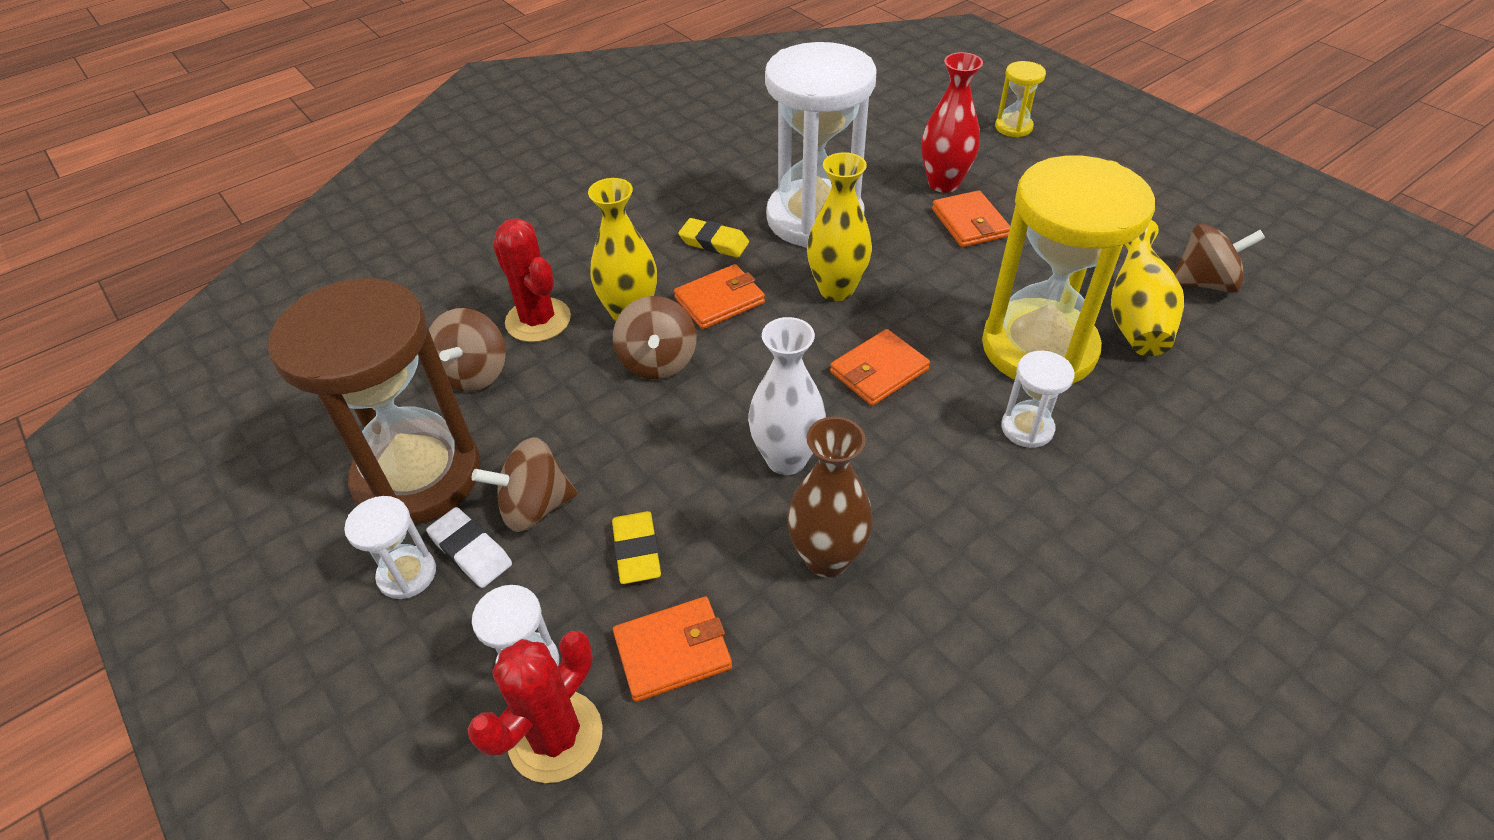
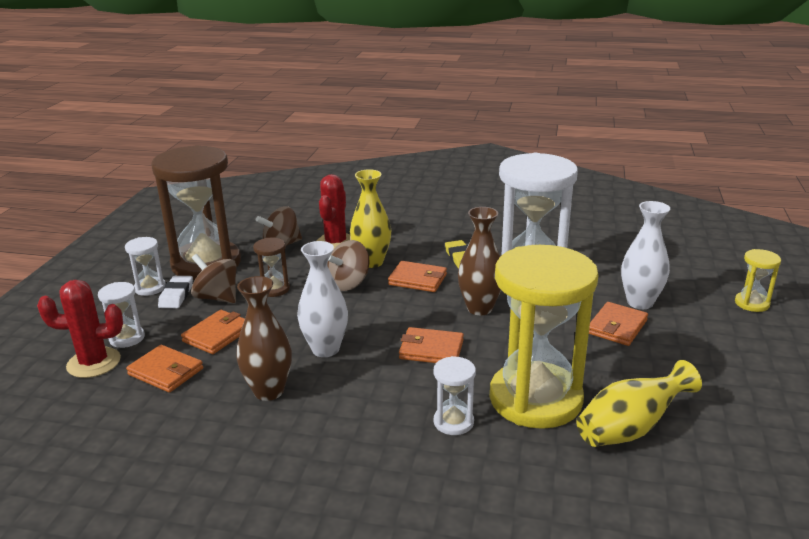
camera: 50 degrees right, 20 degrees down
yellow eraser [612,511,661,584] -> orange wallet [181,310,245,354]
yellow vase [807,152,872,301] -> brown vase [458,207,501,315]
red vase [921,52,983,193] -> white vase [621,201,670,309]
brown spinning top [1174,224,1265,293] -> none
none -> brown hourglass [253,238,290,297]

